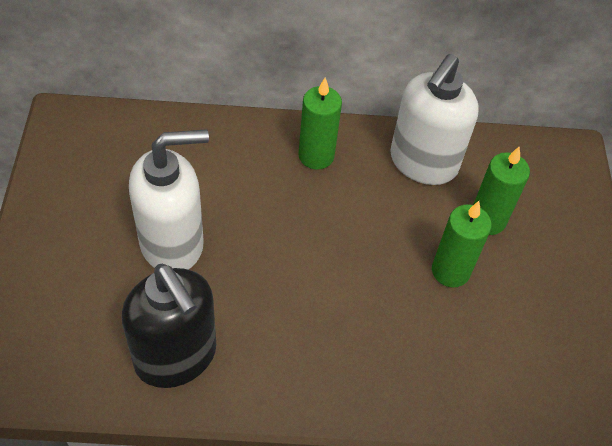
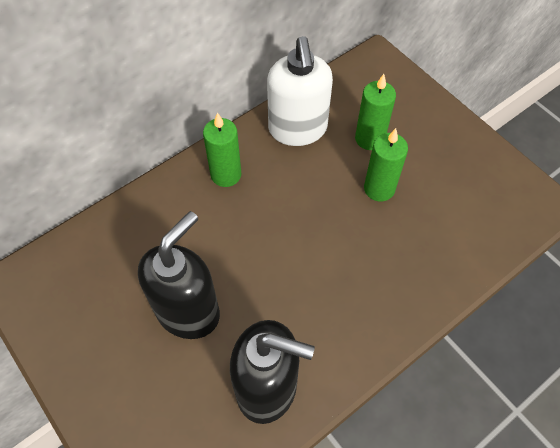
camera: 35 degrees left, 5 degrees up
white soap dispenser [129,129,209,270] -> black soap dispenser [138,211,220,339]

